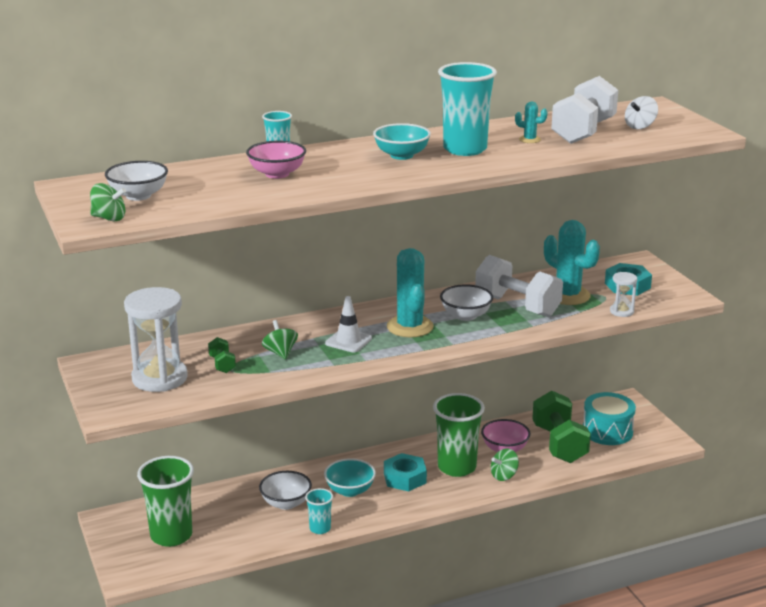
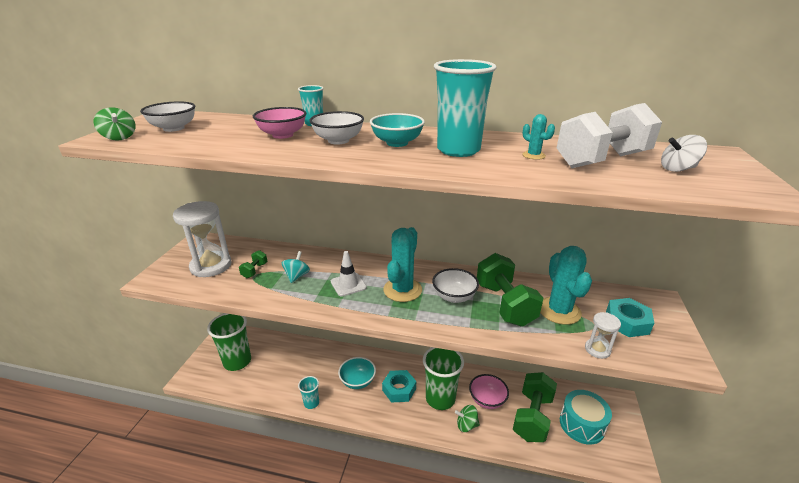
camera: 35 degrees right, 5 degrees up
white bowl [259,471,312,510] -> white bowl moved to [309,111,364,144]
green spinning top [262,320,298,360] -> turquoise spinning top [282,251,310,283]
white dumbbell [475,255,563,317] -> green dumbbell [477,253,543,327]

